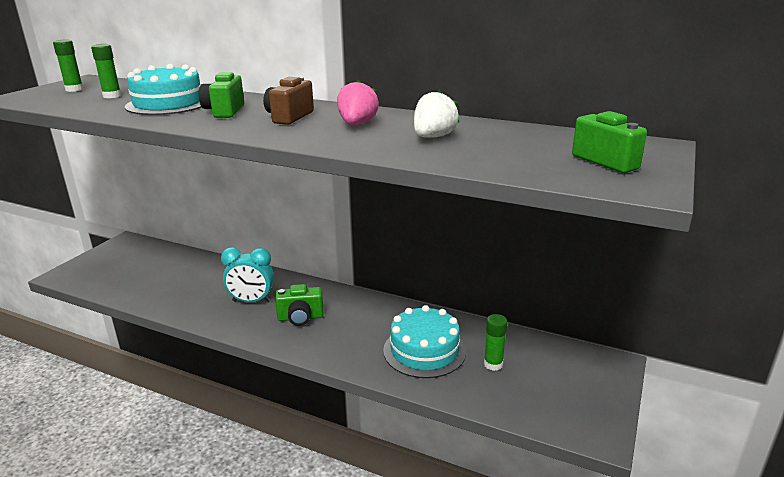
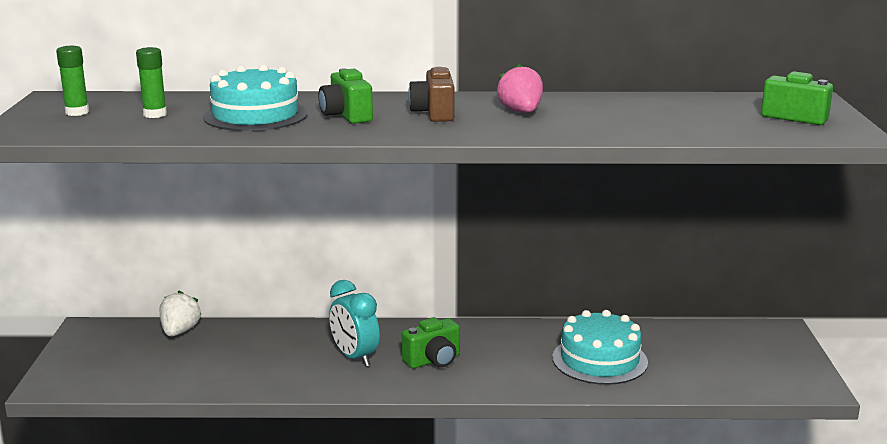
camera: 25 degrees left, 5 degrees down
turquoise clock [221,247,274,302] -> turquoise clock turned 75 degrees clockwise [329,280,380,367]
white strawberry [414,90,459,137] -> white strawberry moved to [160,290,202,336]
green glue stick [484,314,507,371] -> none

